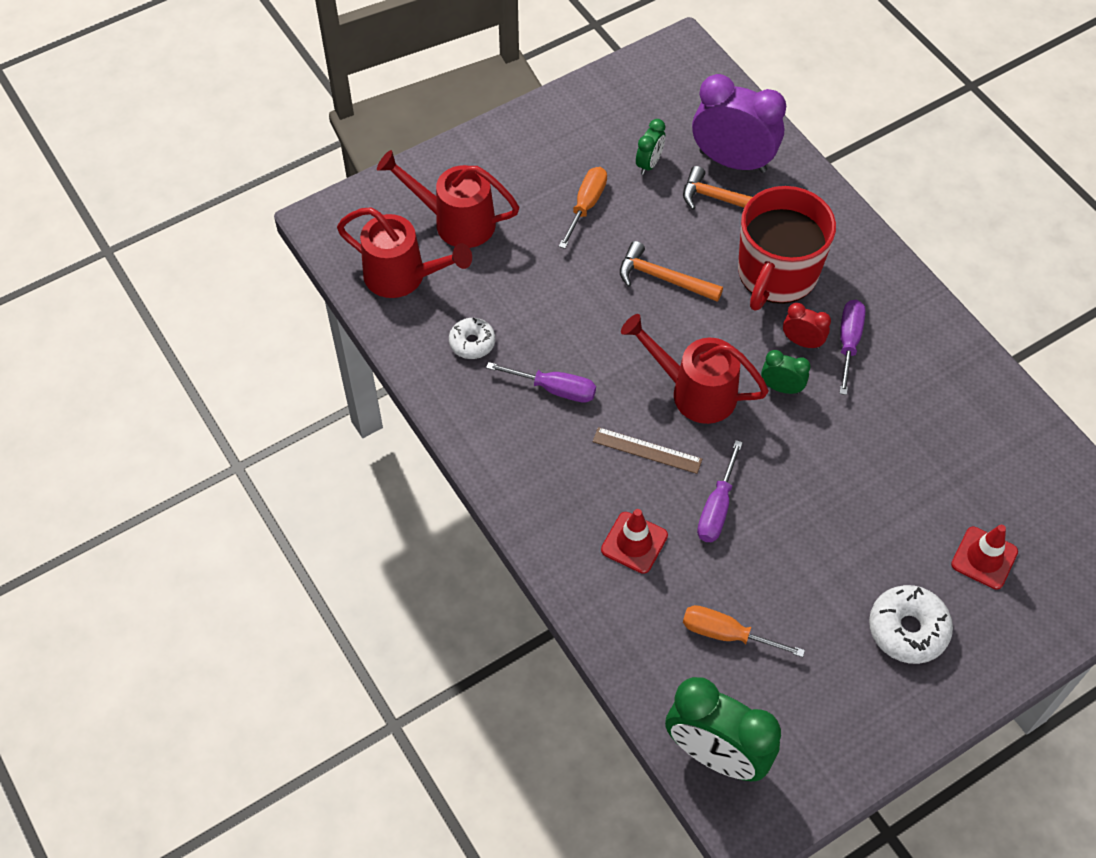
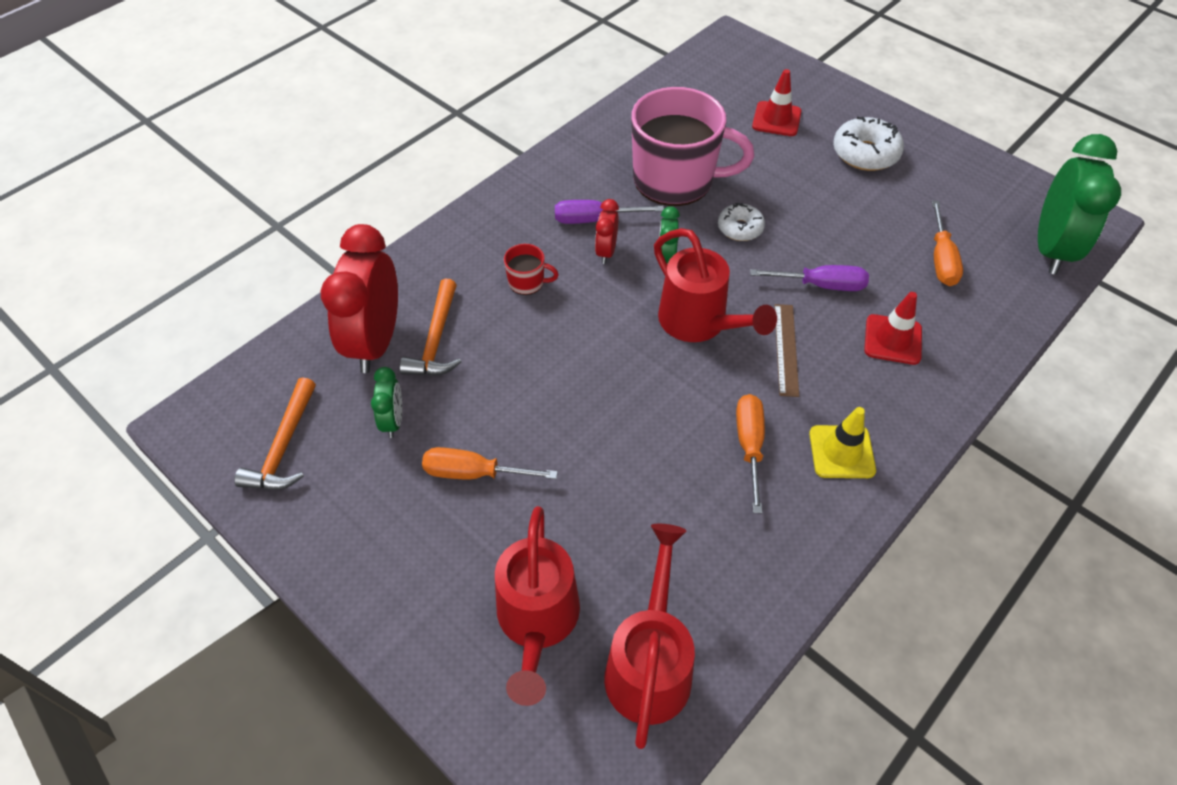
camera: 105 degrees left, 5 degrees down
white donut [449,318,495,359] -> white donut moved to [718,203,765,241]
purple screwdriver [486,362,596,403] -> orange screwdriver [736,394,765,513]
orange hammer [620,241,723,302] -> orange hammer moved to [234,377,316,489]
red watering can [621,314,769,424] -> red watering can turned 45 degrees counterclockwise [654,228,777,342]
green clock [636,119,665,175] -> green clock turned 75 degrees clockwise [371,367,402,438]
purple clock [692,74,786,173] -> red clock [320,224,398,373]
red mug [738,186,836,311] -> red mug [504,244,559,295], size x0.41
none -> pink mug [631,87,754,206]
none -> yellow traffic cone [809,407,876,478]

